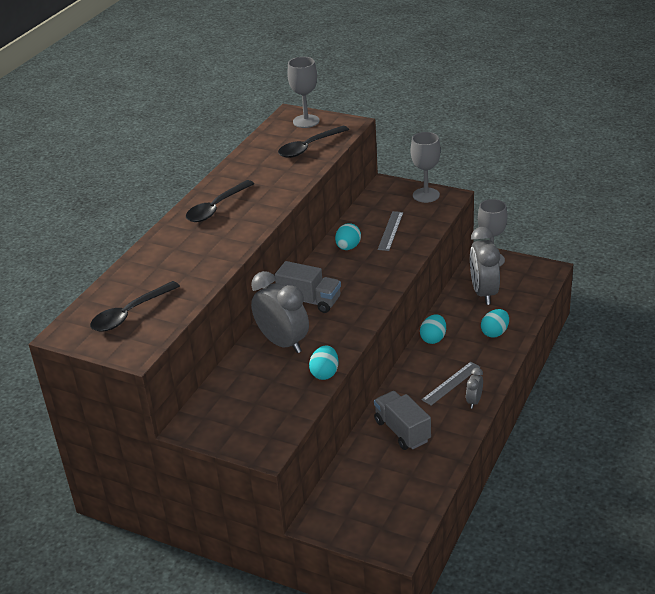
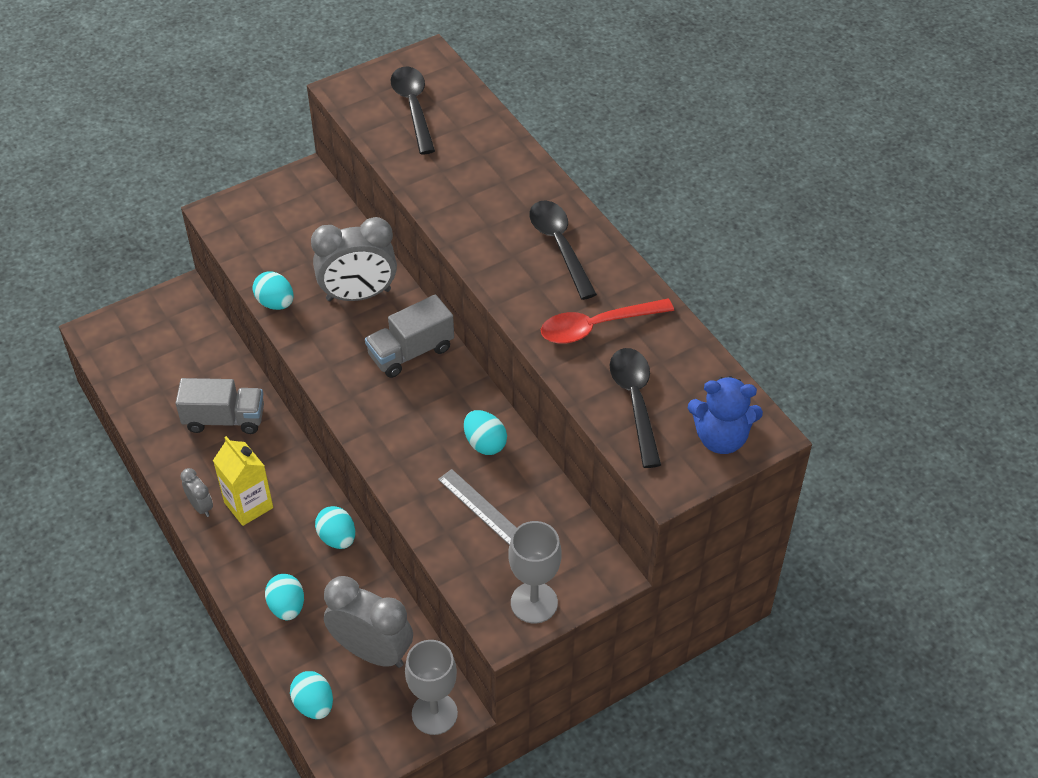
camera: 120 degrees right, 15 degrees up
grey goblet [287,57,320,128] -> blue teddy bear [688,376,763,454]
grey ruler [421,362,480,406] -> yellow carton [213,436,273,526]
none -> turquoise egg [290,671,333,719]
none -> red spoon [541,298,674,344]

